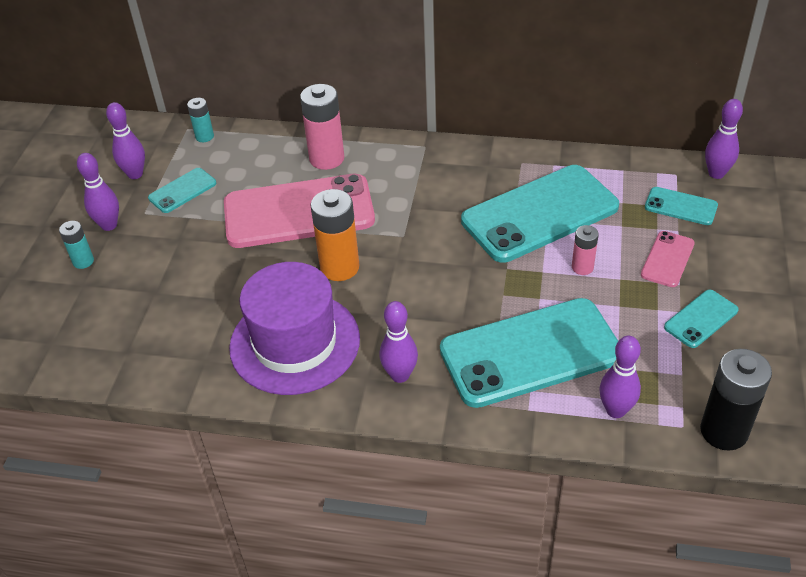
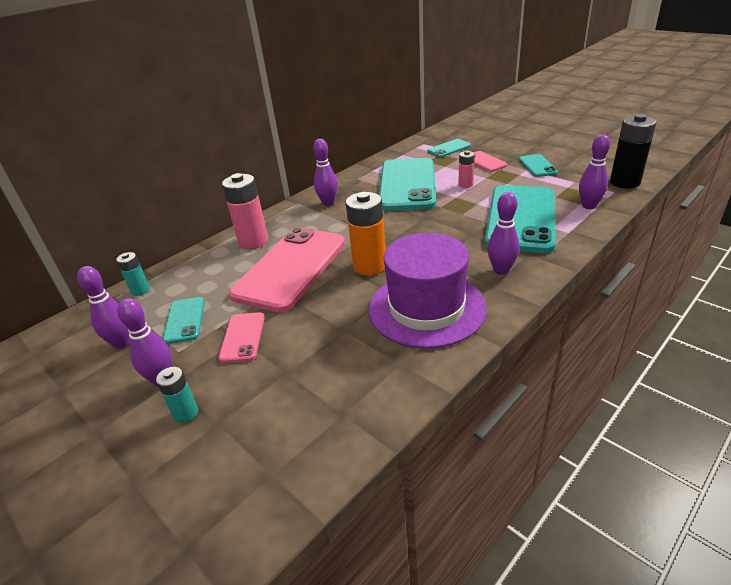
camera: 55 degrees left, 10 degrees down
purple bowling pin [705,99,743,179] -> purple bowling pin moved to [313,139,338,206]
none -> pink phone [218,312,265,363]

